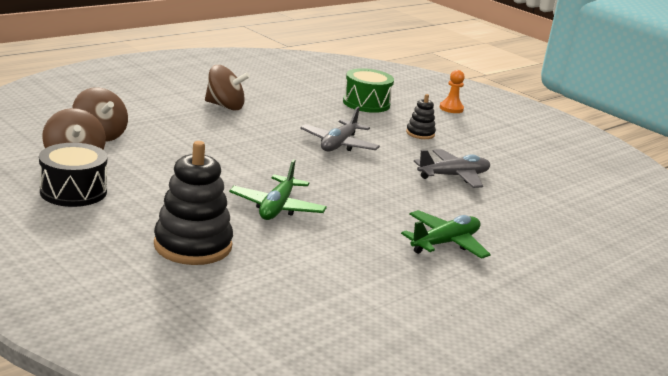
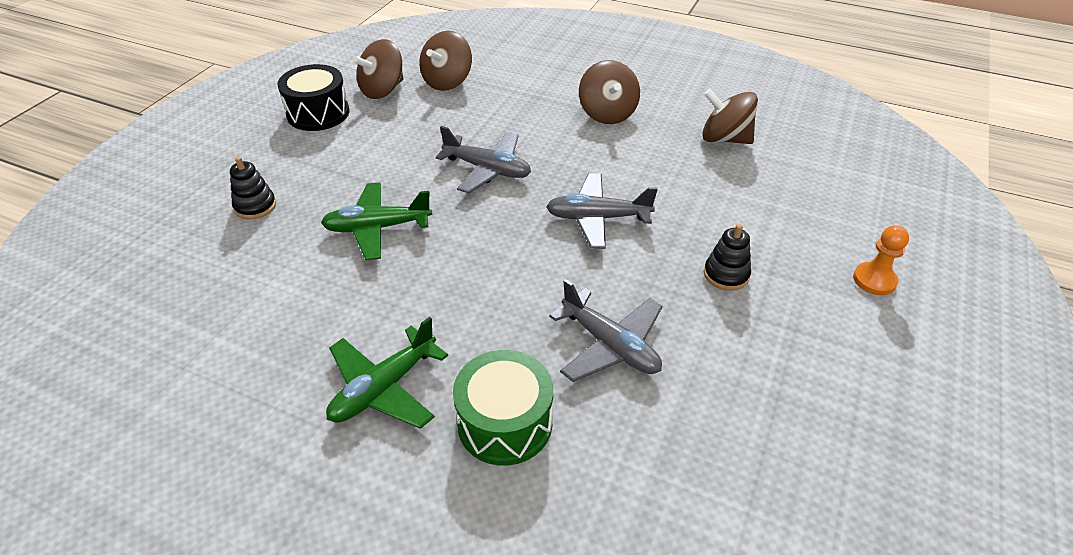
camera: 70 degrees right, 20 degrees up
black stacking toy [154,141,233,265] -> black stacking toy [230,157,276,219], size x0.52
green drum [343,68,394,113] -> green drum moved to [453,350,553,466]
green plane [401,210,491,259] -> green plane turned 105 degrees clockwise [326,317,448,429]
none -> grey plane [436,126,531,193]
none -> brown spinning top [702,89,758,144]

